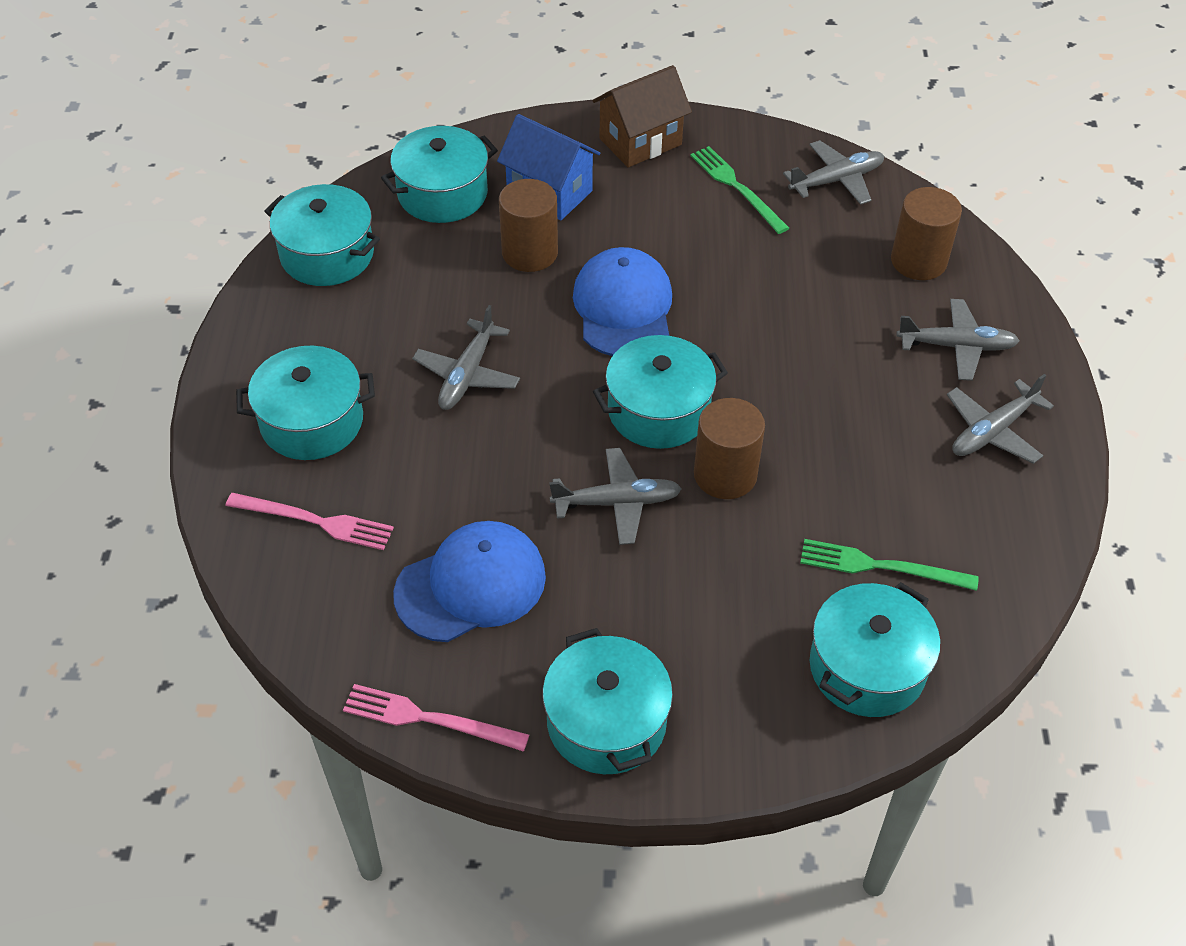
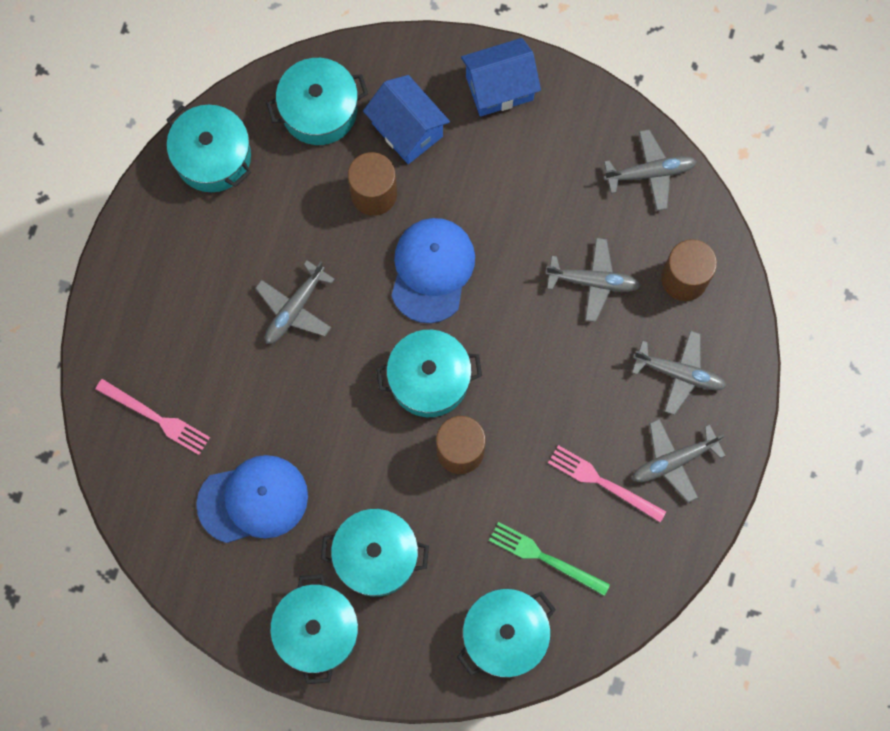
camera: 15 degrees right, 25 degrees up
turquoise pot [236,346,375,460] -> turquoise pot moved to [321,509,429,597]
pink fork [343,684,529,752] -> pink fork moved to [548,445,666,522]
grey plane [549,448,682,545] -> grey plane moved to [545,238,641,322]
brown house [593,65,692,167] -> blue house [461,38,541,117]
green fork [690,146,789,234] -> none

